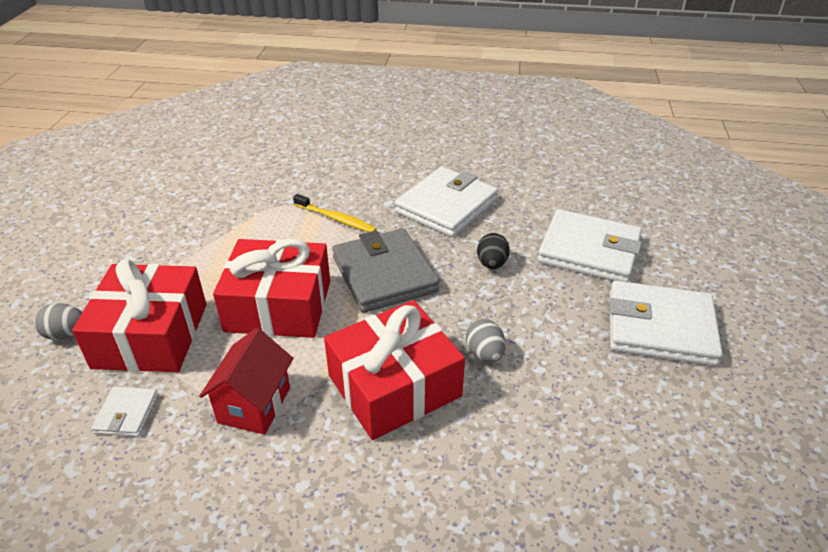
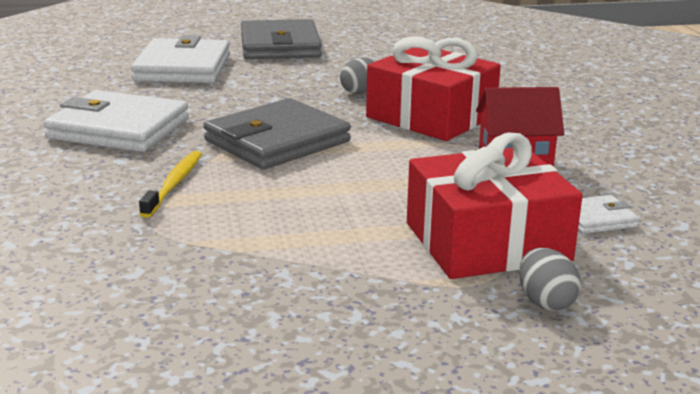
camera: 110 degrees left, 15 degrees down
red gift [213,239,330,338] -> none
black egg [477,233,510,269] -> none
white wallet [610,281,723,366] -> grey wallet [241,19,322,59]

